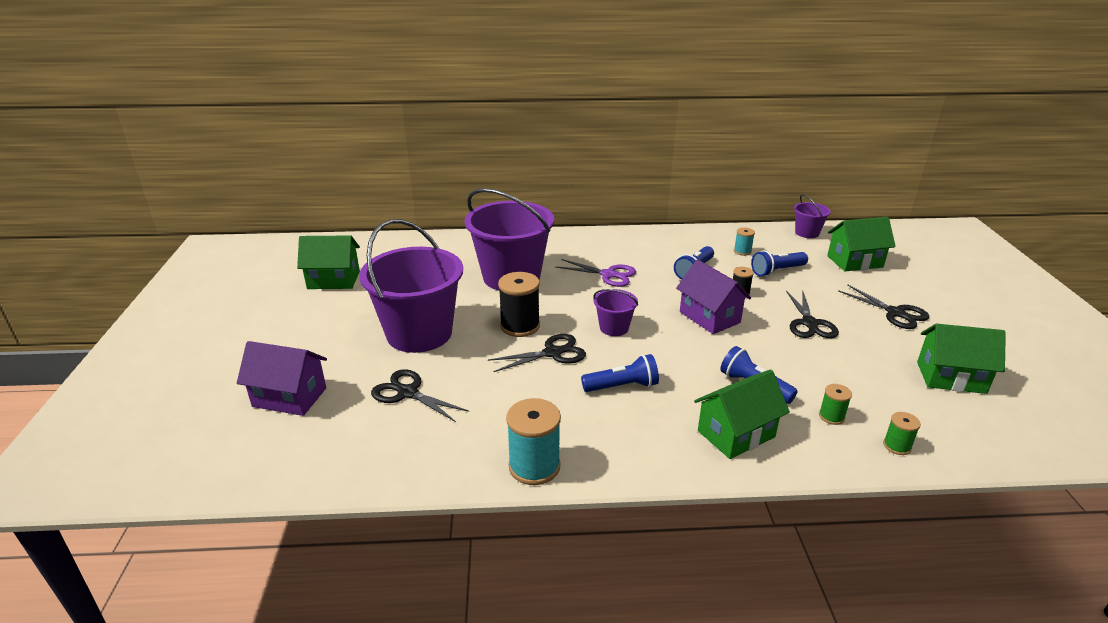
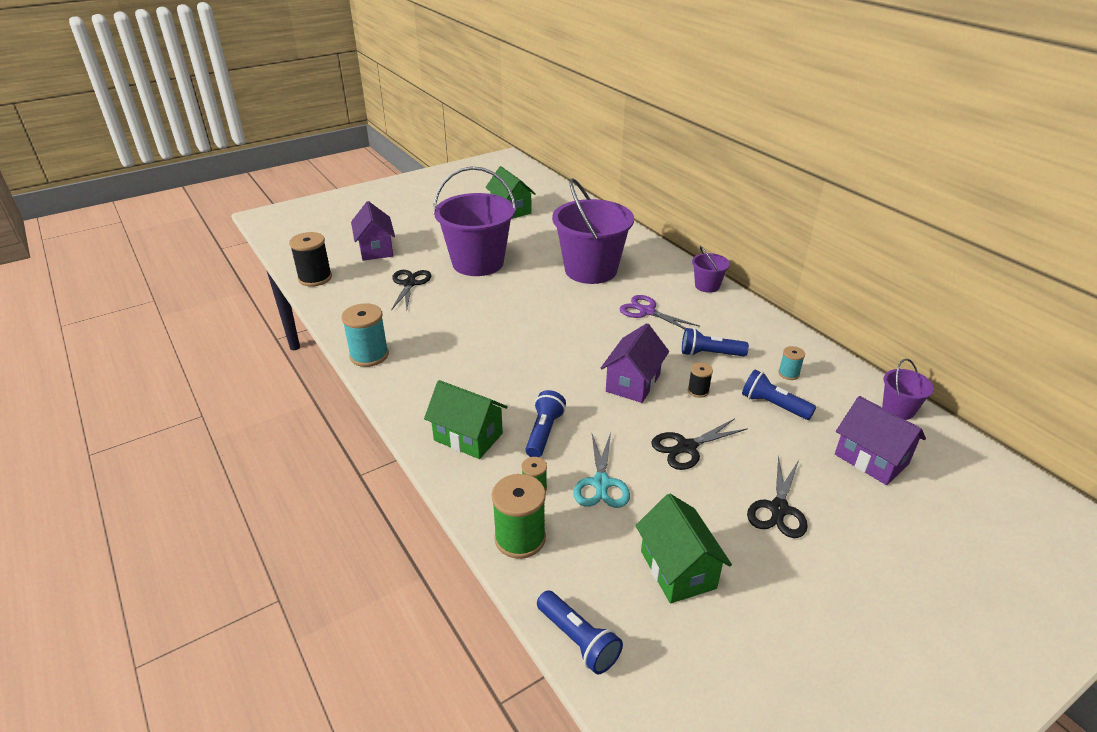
camera: 60 degrees right, 5 degrees up
black scissors [488,334,586,372] -> none
black spool [498,272,540,337] -> black spool moved to [289,232,332,287]
purple scissors [556,259,636,287] -> purple scissors turned 135 degrees clockwise [619,295,700,329]
blue flashlight [581,354,659,392] -> blue flashlight moved to [537,590,623,674]
purple bucket [593,289,638,336] -> purple bucket moved to [692,246,730,293]
green house [827,217,896,271] -> purple house [835,396,926,485]
green spool [883,412,921,455] -> green spool [492,474,546,559], size x1.91
none -> turquoise scissors [573,433,630,508]

